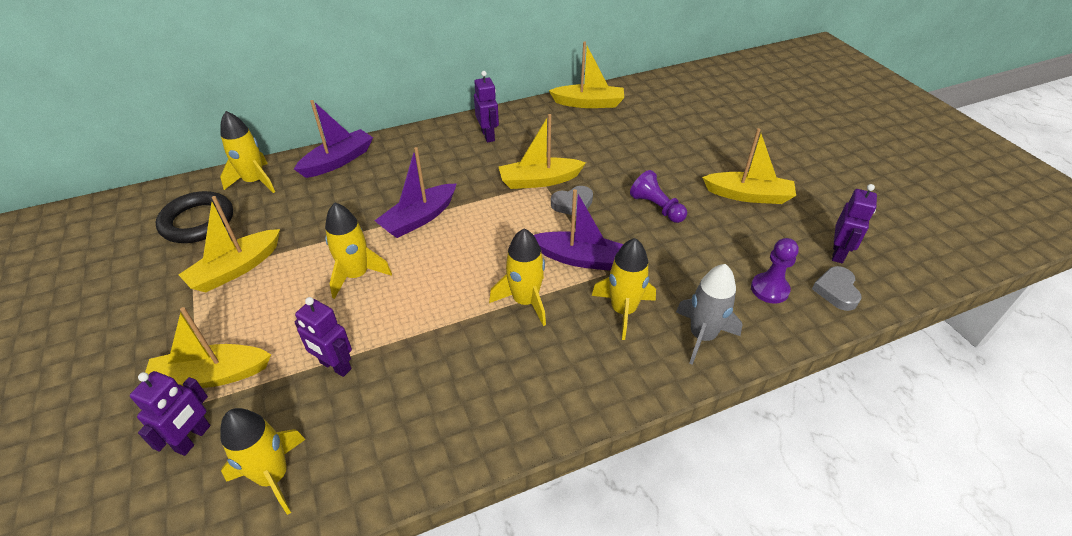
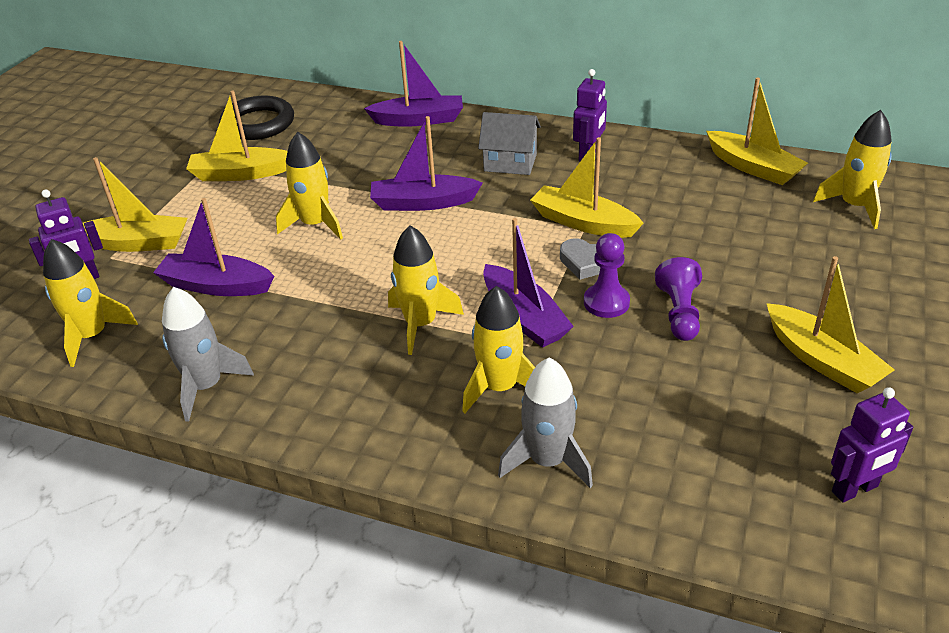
camera: 45 degrees right, 5 degrees down
yellow boat [145,307,271,388] -> yellow boat turned 150 degrees clockwise [83,157,188,252]
yellow rocket [220,111,275,193] -> yellow rocket moved to [813,110,892,229]
purple robot [294,297,352,377] -> purple boat [153,198,275,296]
purple pawn [751,238,799,304] -> purple pawn moved to [584,233,630,318]
grey heart [812,266,861,311] -> none
none -> grey rocket [162,287,254,422]
none -> grey house [478,112,541,175]

